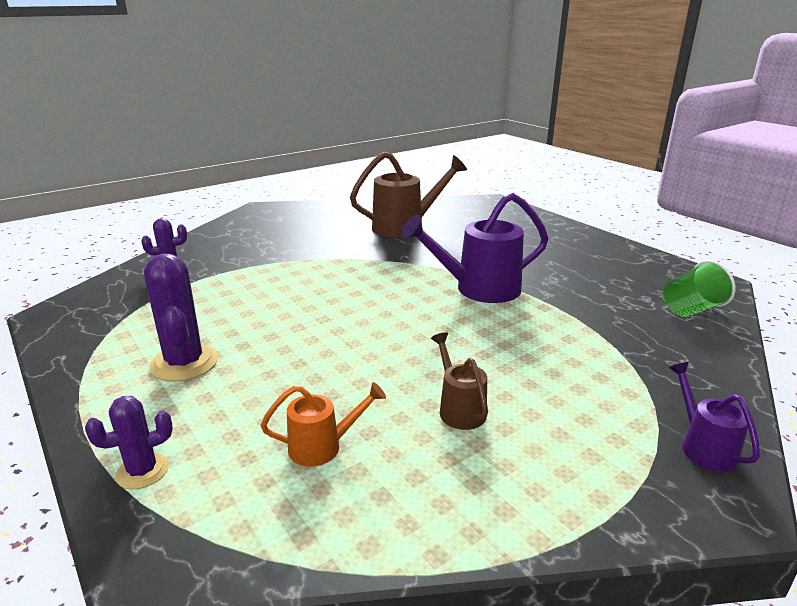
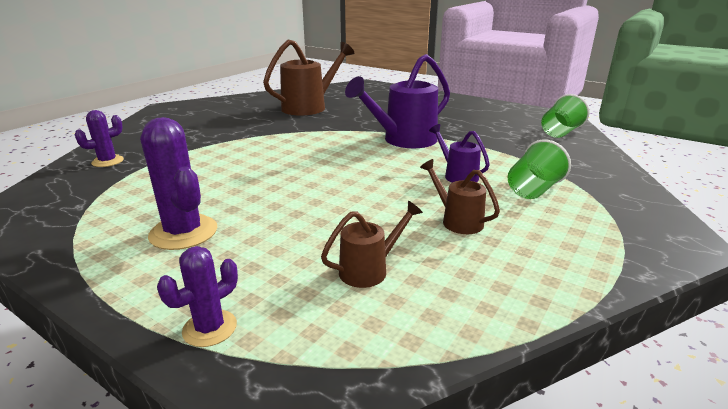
camera: 20 degrees left, 0 degrees up
orange watering can [261,382,386,467] -> brown watering can [321,201,423,288]
purple watering can [669,362,760,472] -> purple watering can moved to [429,124,490,183]
none -> green cup [508,139,571,199]

